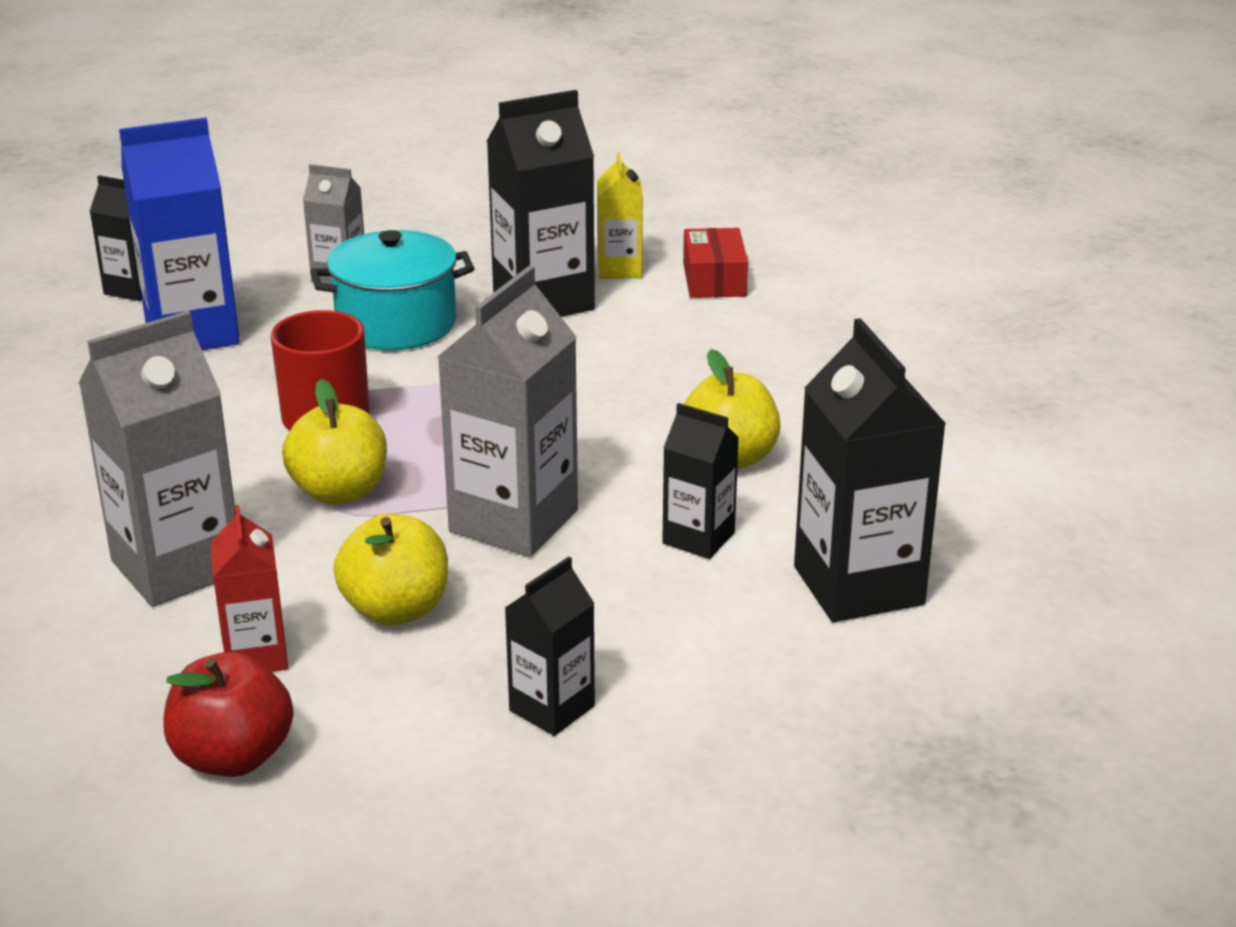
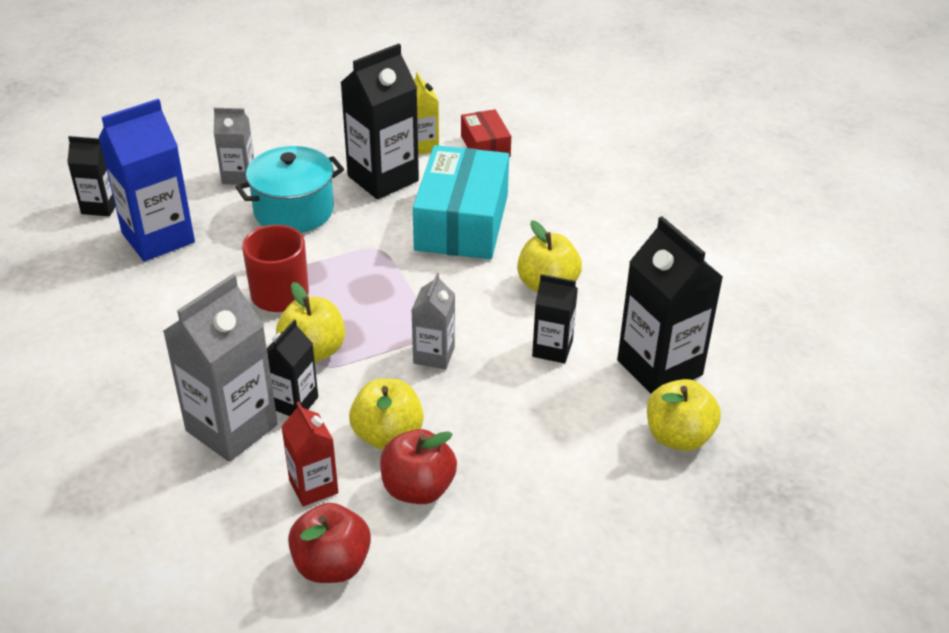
camera: 15 degrees left, 10 degrees up
grey carton [438,266,578,557] -> grey carton [411,273,455,370], size x0.56
black carton [505,556,595,736] -> black carton moved to [267,320,318,416]
none -> red apple [380,429,457,504]
none -> turquoise box [413,145,509,259]
none -> yellow apple [647,379,721,451]

